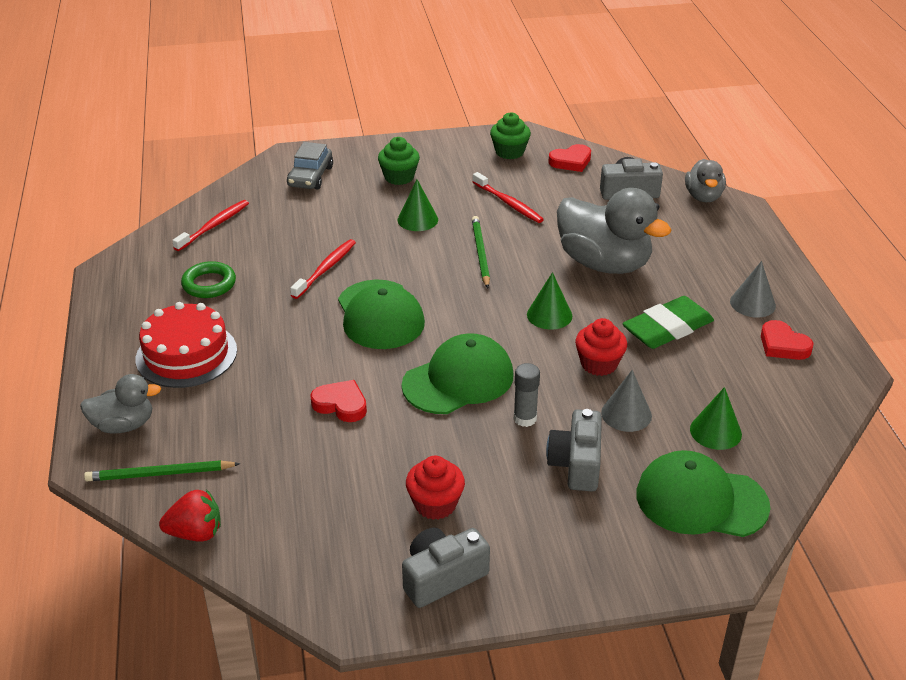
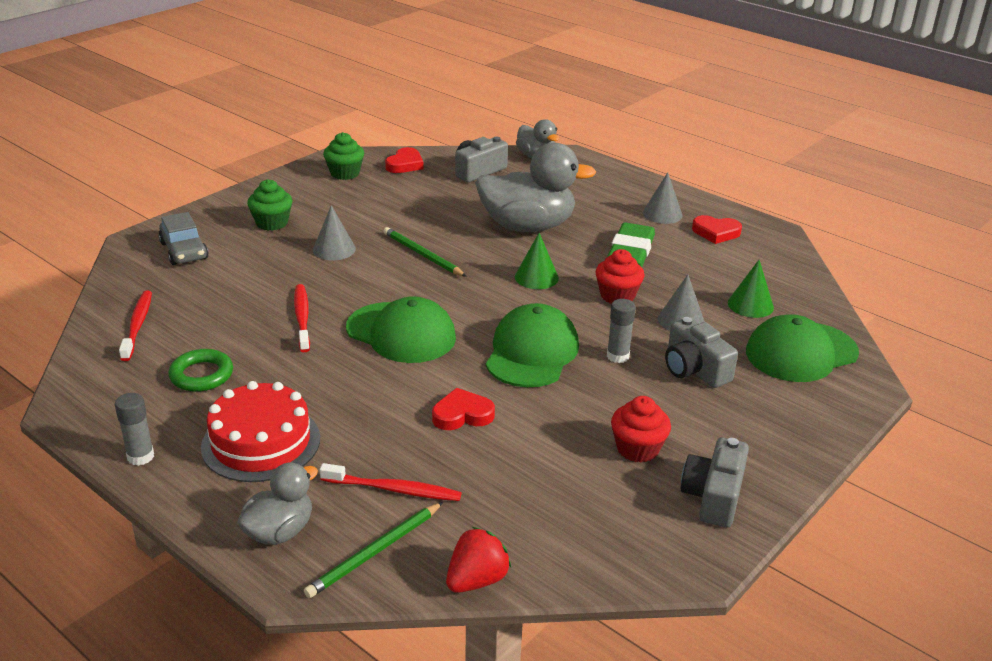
camera: 40 degrees left, 5 degrees down
green cone [398,179,438,231] -> grey cone [313,205,356,260]
red toothbrush [473,172,544,223] -> red toothbrush moved to [320,463,462,501]
none -> grey glue stick [115,393,154,466]

